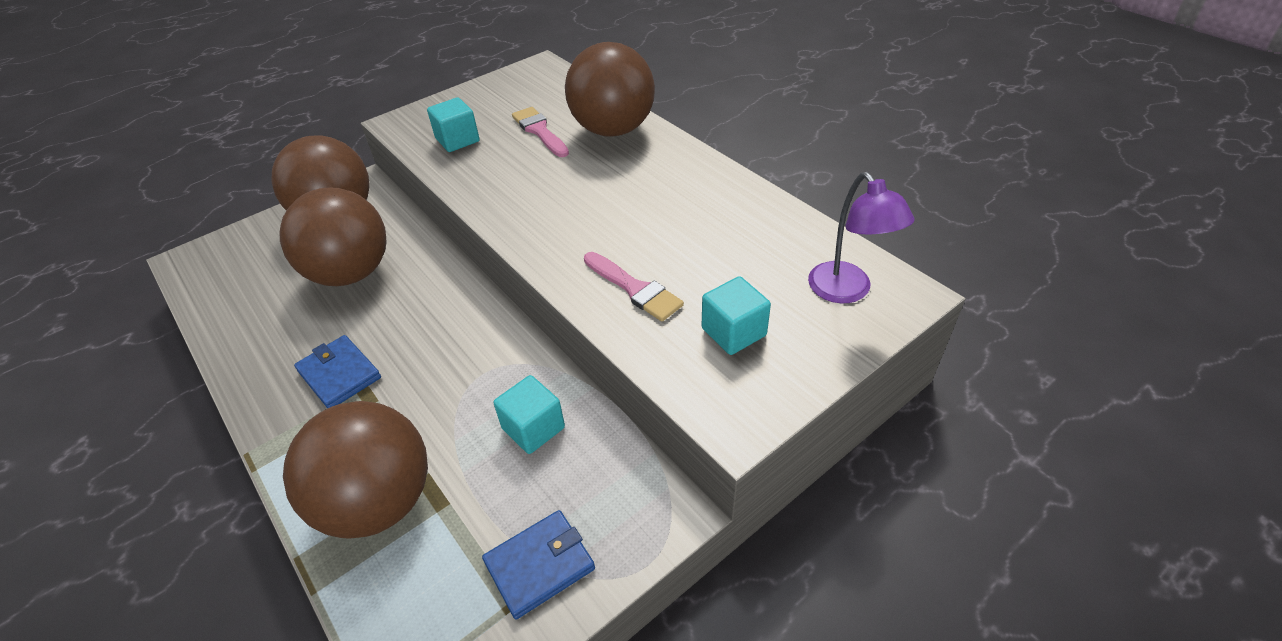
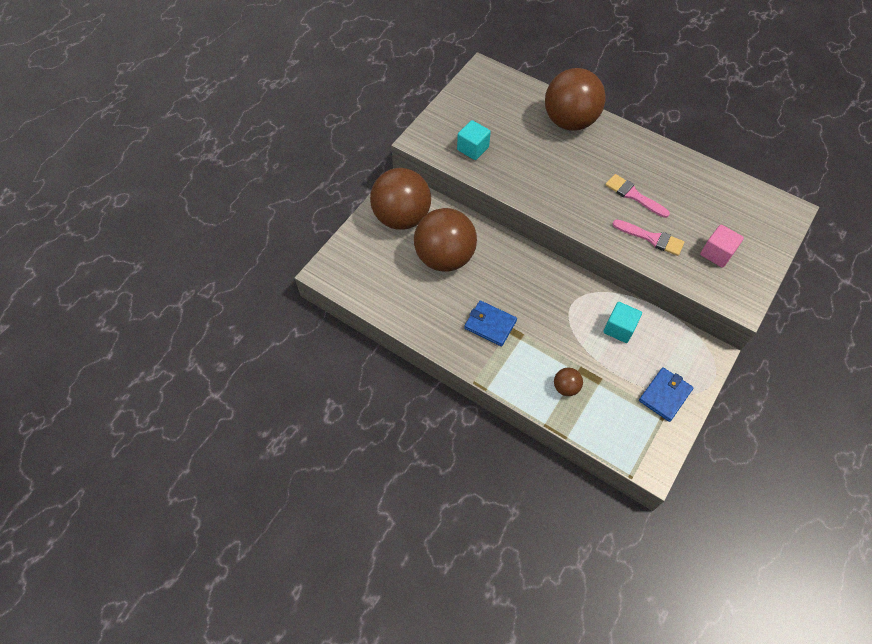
camera: 20 degrees left, 15 degrees up
brown ball [283,401,428,539] -> brown ball [554,368,583,396], size x0.42
pink brush [512,107,569,157] -> pink brush moved to [605,174,670,218]
turquoise cube [702,276,771,355] -> pink cube [700,225,744,268]
purple lamp [808,172,915,303] -> none

